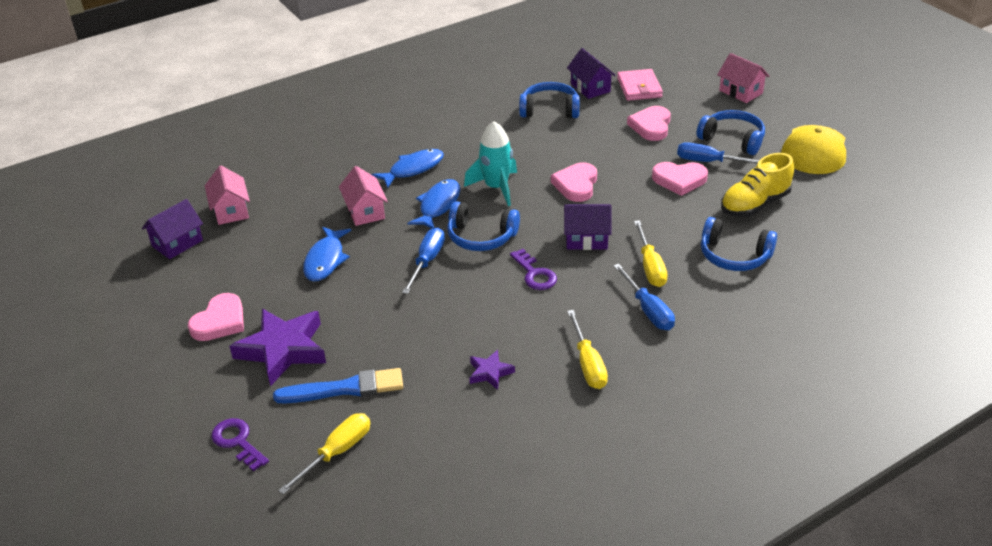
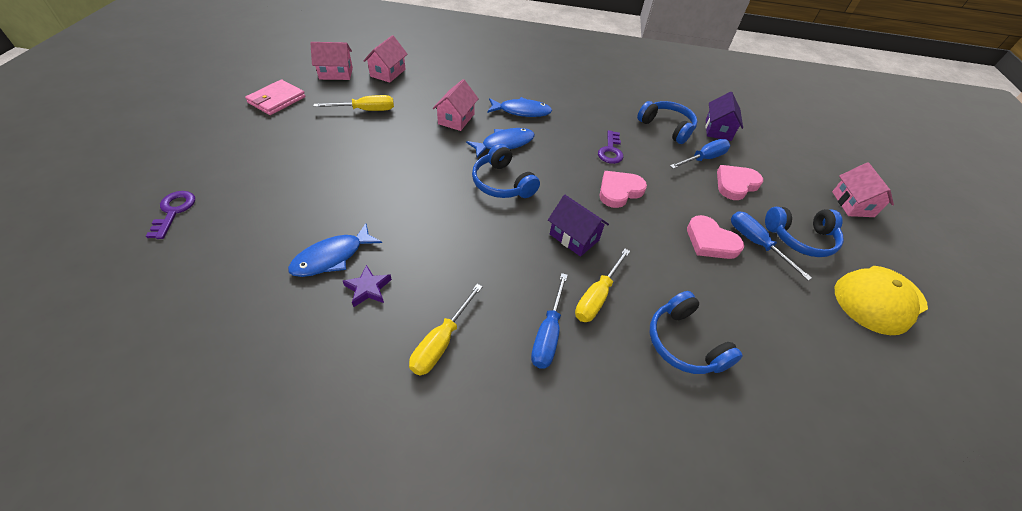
camera: 35 degrees right, 10 degrees up
purple house [142,199,203,259] -> pink house [310,42,353,80]
pink heart [188,293,244,341] -> none
purple star [229,309,326,386] -> none
blue brush [273,368,403,404] -> none
yellow screwdriver [278,413,370,495] -> yellow screwdriver moved to [313,95,394,111]
blue fish [303,227,351,282] -> blue fish moved to [288,223,382,277]
blue screwdriver [402,228,445,294] -> blue screwdriver moved to [670,139,730,169]
turquoise rocket [464,121,517,206] -> none
purple key [510,249,557,290] -> purple key moved to [598,130,623,164]
pink wallet [617,69,663,101] -> pink wallet moved to [245,79,306,115]
blue headphones [697,110,765,155] -> blue headphones turned 105 degrees clockwise [765,207,844,257]
yellow shoe [721,153,794,217] -> none

